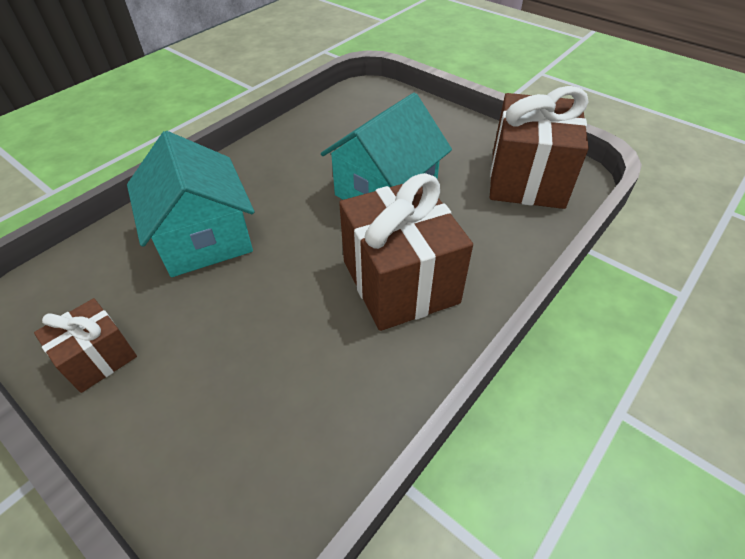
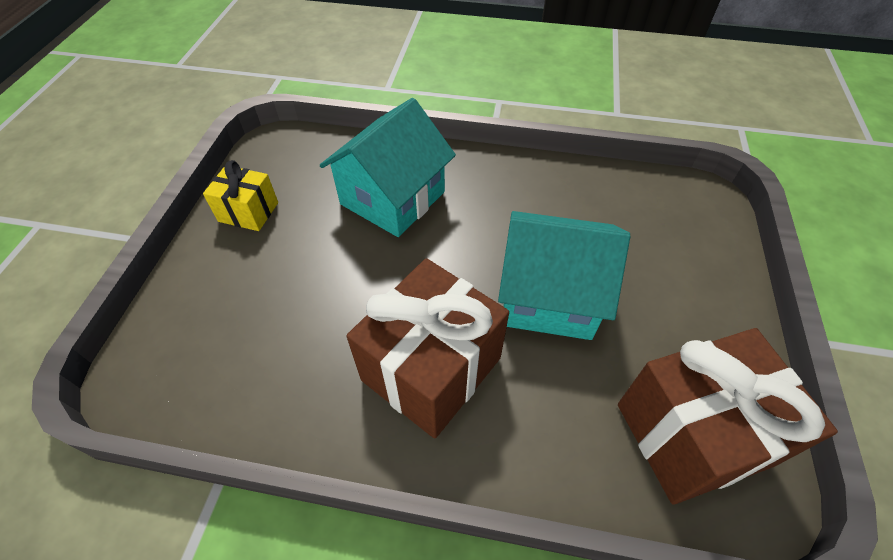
camera: 60 degrees right, 5 degrees up
brown gift [34,298,137,393] -> yellow gift [203,160,278,231]

